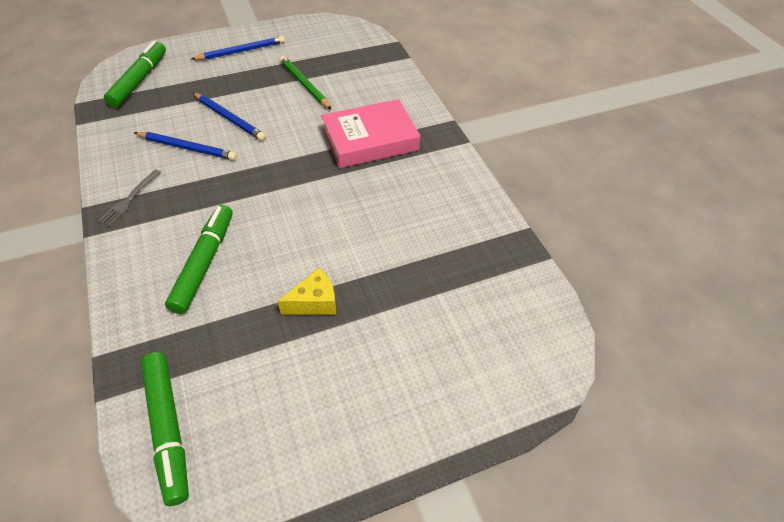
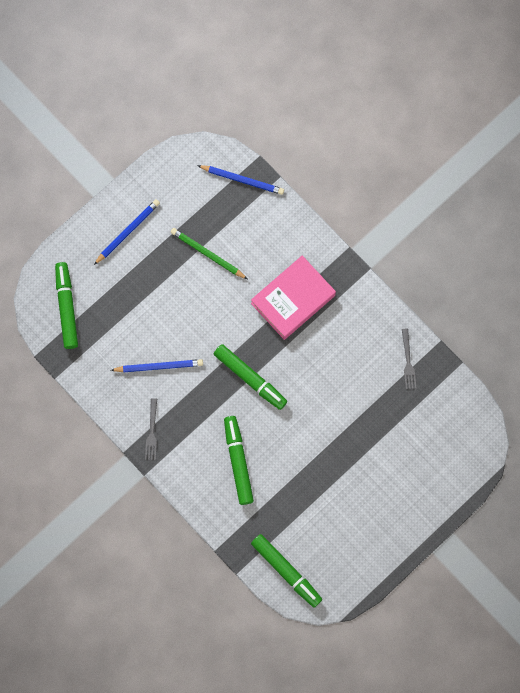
camera: 20 degrees left, 25 degrees up
blue pencil [193,93,266,141] -> blue pencil moved to [197,165,284,195]
yellow cheese [278,268,336,315] -> none
none -> green marker [214,344,287,410]
none -> grey fork [402,329,416,389]

